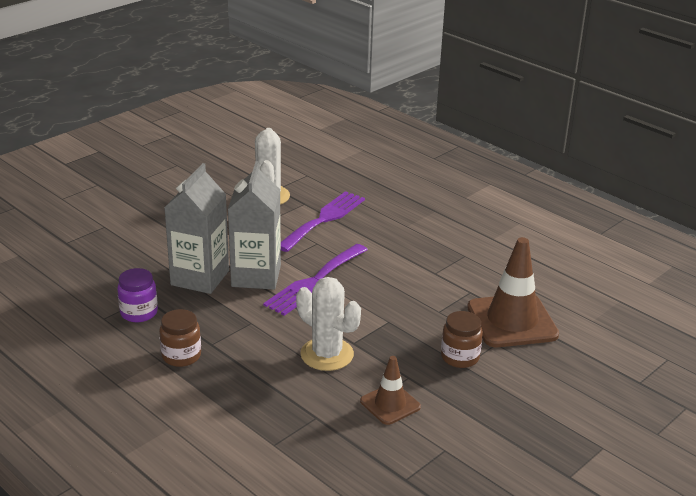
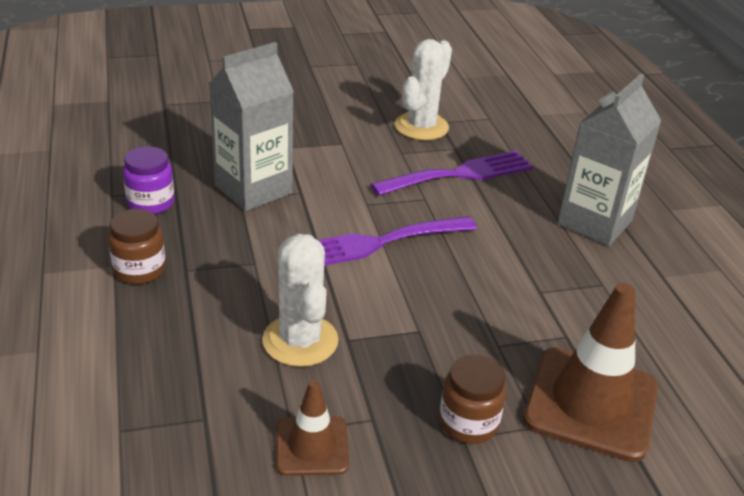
camera: 30 degrees right, 5 degrees up
grey carton [228,161,281,290] -> grey carton moved to [557,74,661,246]

